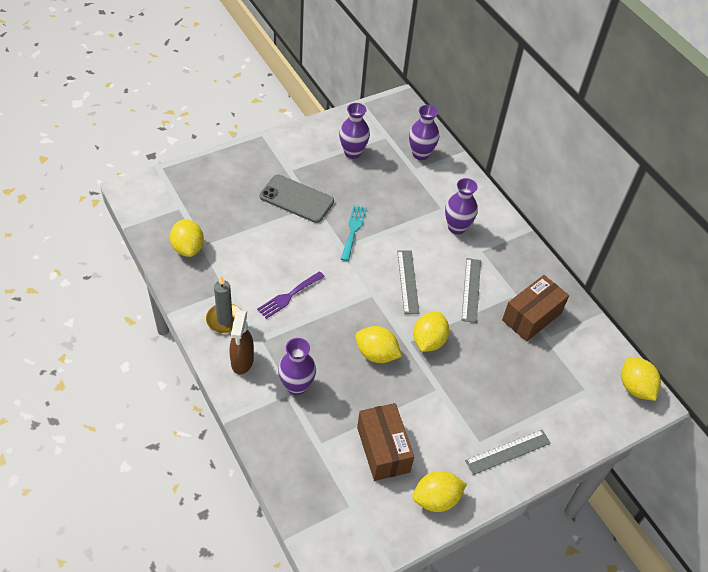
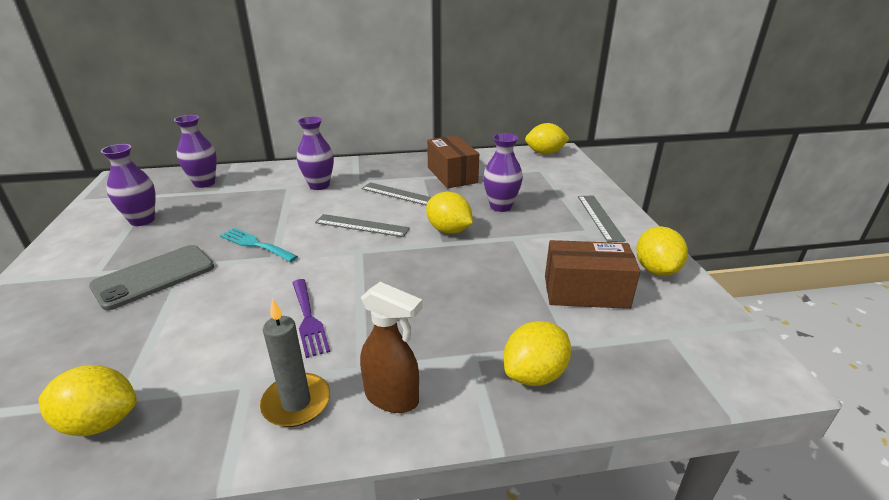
camera: 65 degrees left, 20 degrees down
purple vase [278,338,316,395] -> purple vase moved to [483,133,523,212]
yellow lemon [356,326,402,363] -> yellow lemon moved to [504,321,571,386]

